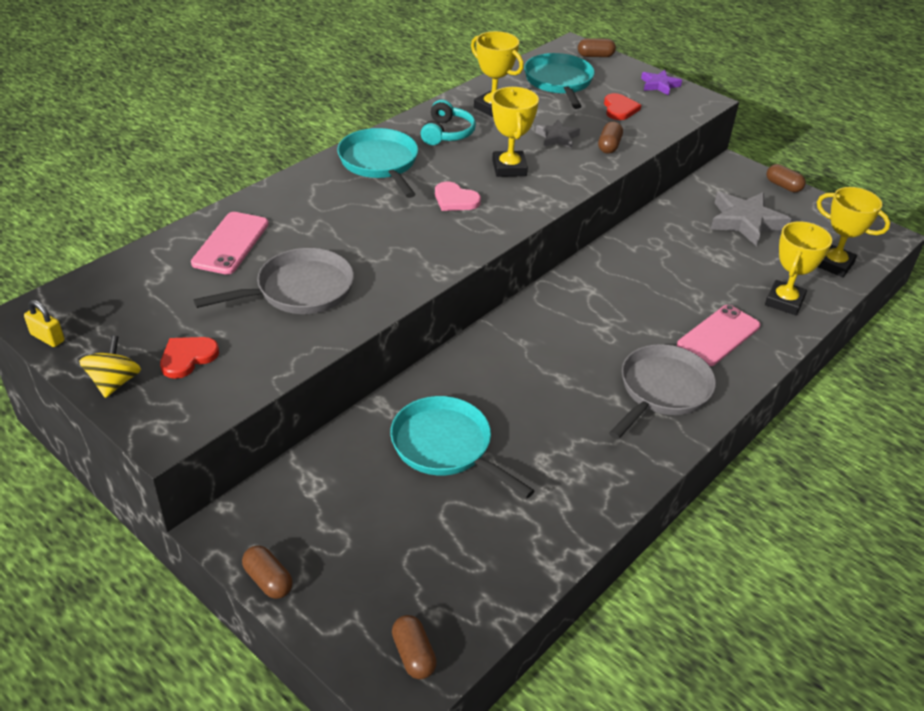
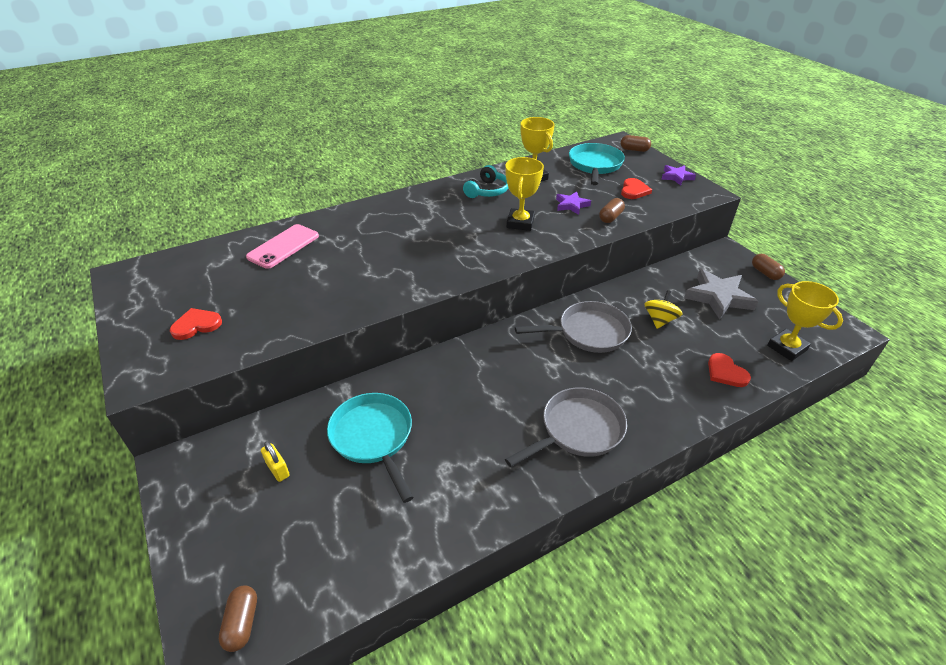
camera: 20 degrees right, 0 degrees up
yellow padlock [24,300,64,347] -> yellow padlock moved to [261,441,290,482]
yellow spinning top [79,336,141,398] -> yellow spinning top moved to [645,290,682,329]
grey pan [193,248,354,314] -> grey pan moved to [515,301,632,353]
brown capsule [242,545,293,599] -> none
turquoise pan [337,128,418,198] -> none
pink heart [435,182,481,211] -> none
grey star [535,120,580,148] -> purple star [556,191,591,215]
pink phone [677,305,760,366] -> none
yellow trophy [765,222,832,315] -> red heart [708,353,751,387]

